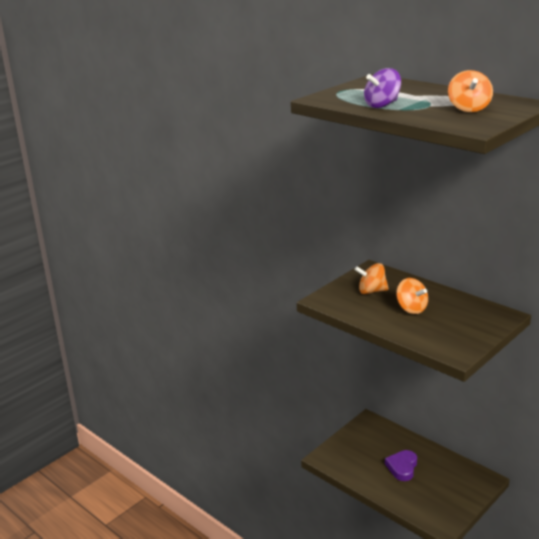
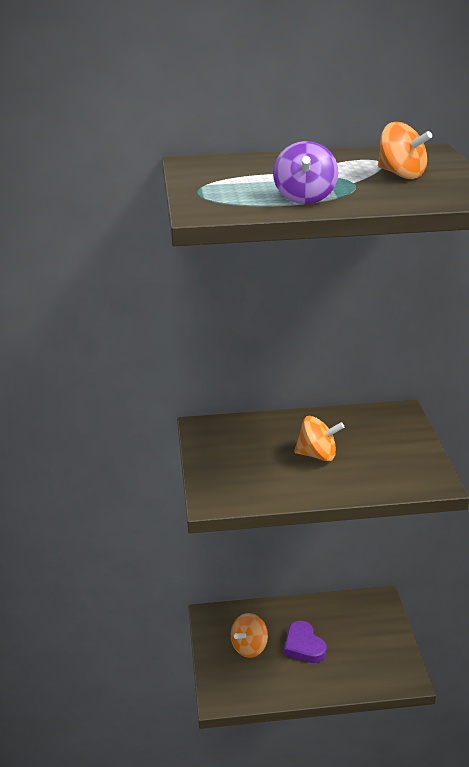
camera: 50 degrees left, 5 degrees up
orange spinning top [354,263,389,294] -> orange spinning top moved to [231,613,268,658]

